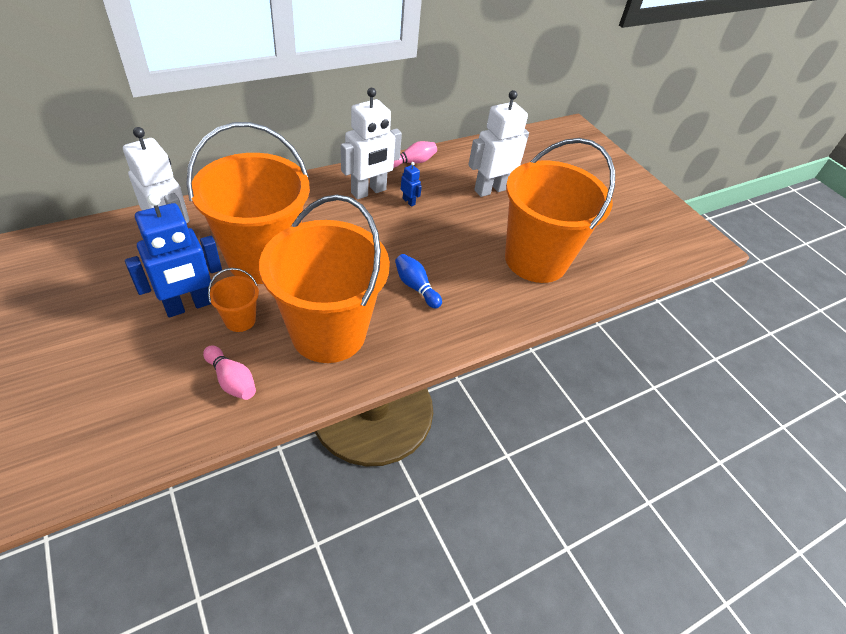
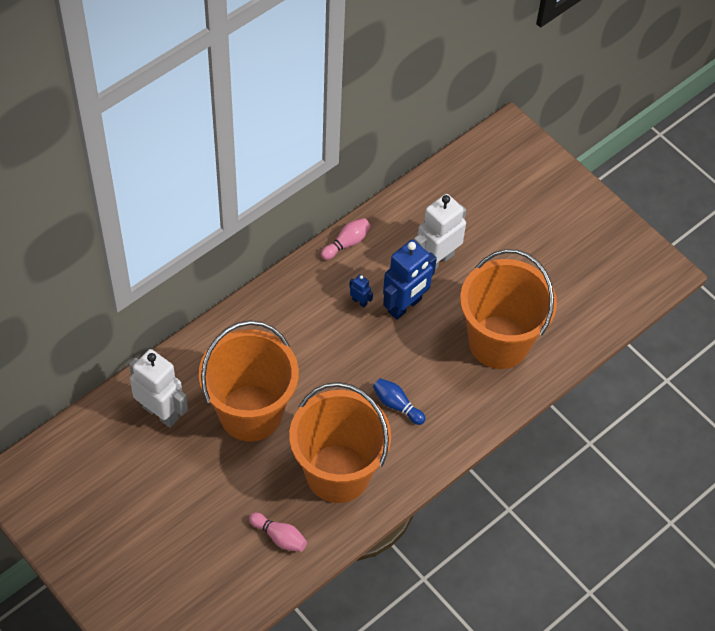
camera: 10 degrees left, 10 degrees up
blue robot [125,194,222,318] -> blue robot moved to [383,240,437,320]
orange bucket [208,268,259,332] -> none
white robot [341,88,402,199] -> none

